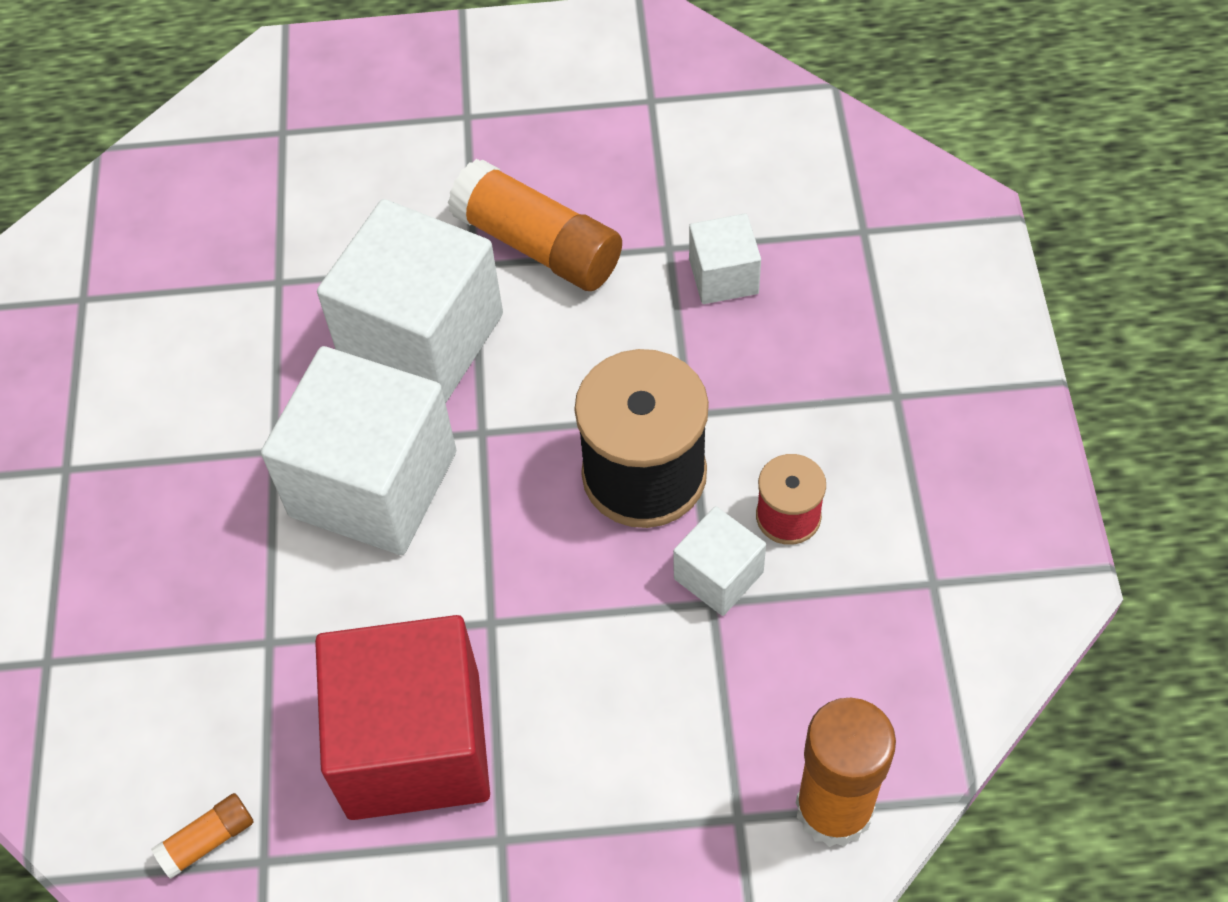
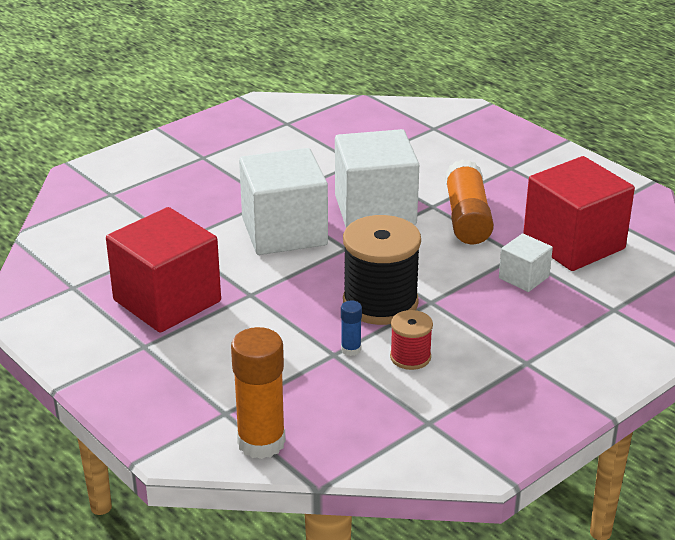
camera: 50 degrees right, 25 degrees down
orange glue stick [151,793,253,879] -> none
white cube [673,506,766,616] -> blue glue stick [341,301,362,356]
none -> red cube [523,156,635,271]

